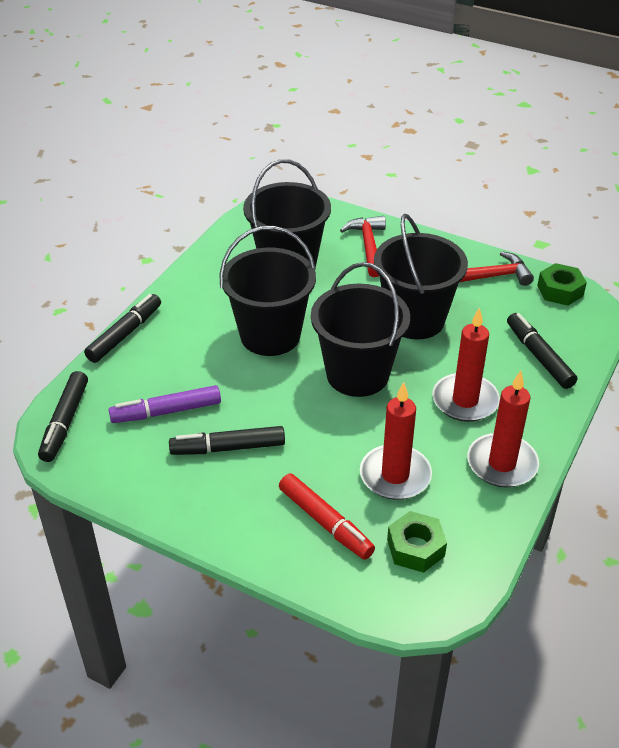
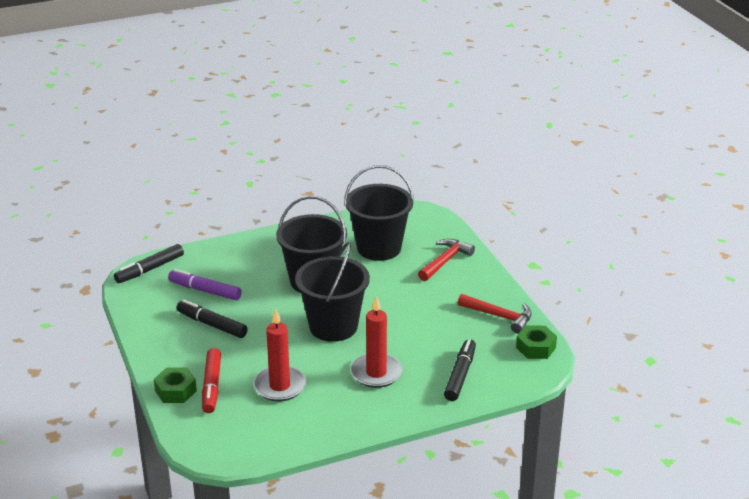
camera: 40 degrees right, 10 degrees down
black marker [84,294,161,363] -> none
black bucket [374,214,468,339] -> none
green nut [387,511,447,573] -> green nut moved to [154,367,197,403]
red candle [467,371,539,488] -> none

